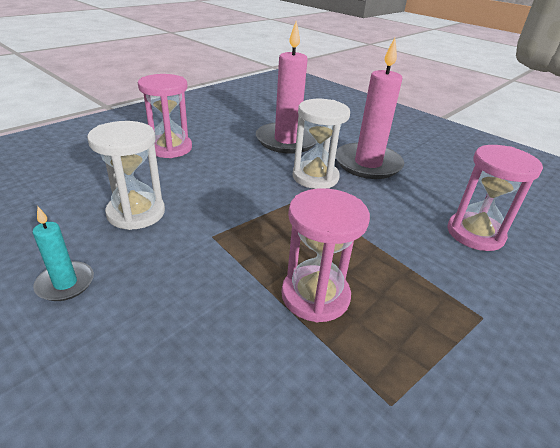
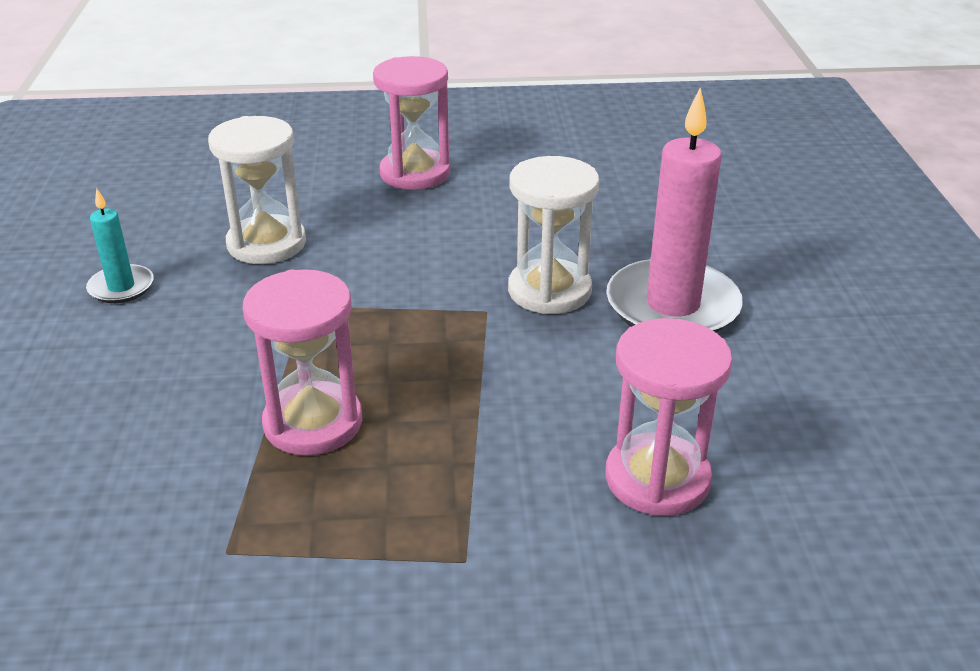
camera: 45 degrees right, 0 degrees up
pink candle [256,21,316,154] -> none

